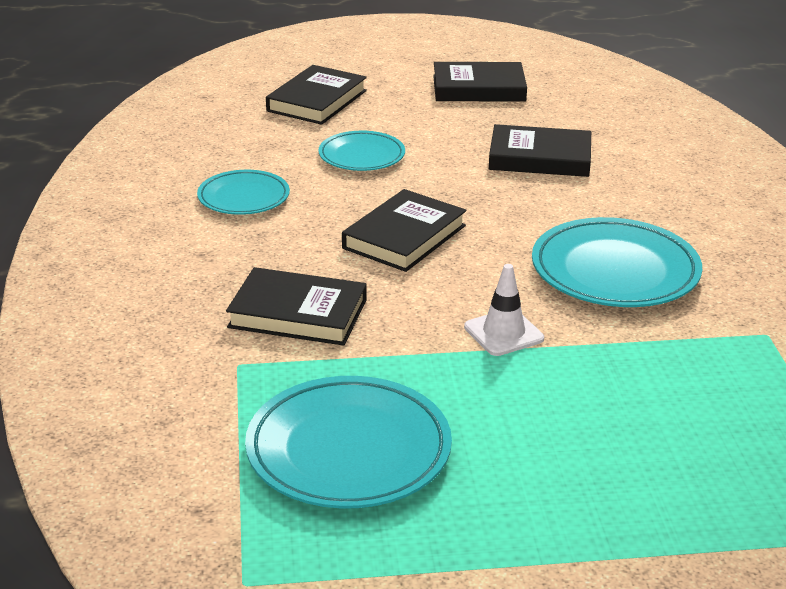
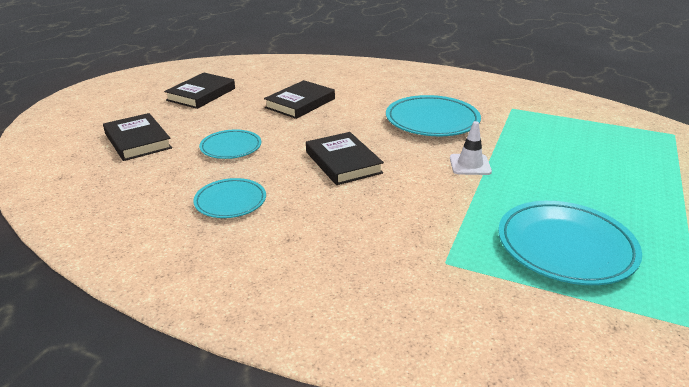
camera: 60 degrees left, 0 degrees up
black book [226,267,367,346] -> none

